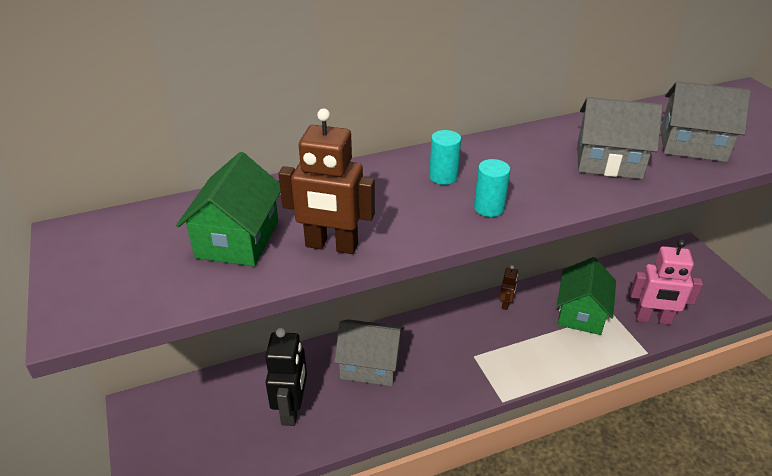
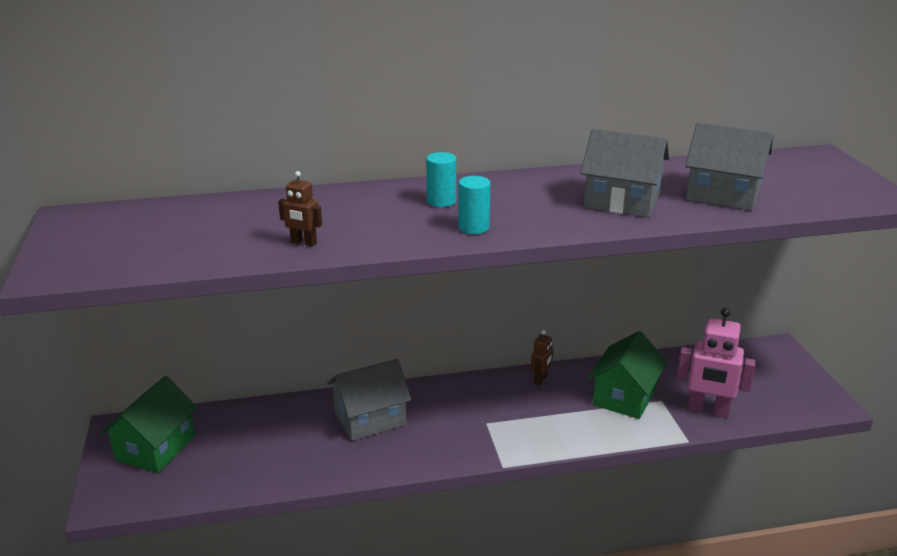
camera: 10 degrees right, 10 degrees down
green house [176,152,281,266] -> green house moved to [100,376,198,473]
black robot [265,328,307,426] -> none
brown robot [278,109,375,254] -> brown robot [278,171,322,247], size x0.51
grey house [334,319,405,386] -> grey house turned 45 degrees counterclockwise [327,359,411,441]

